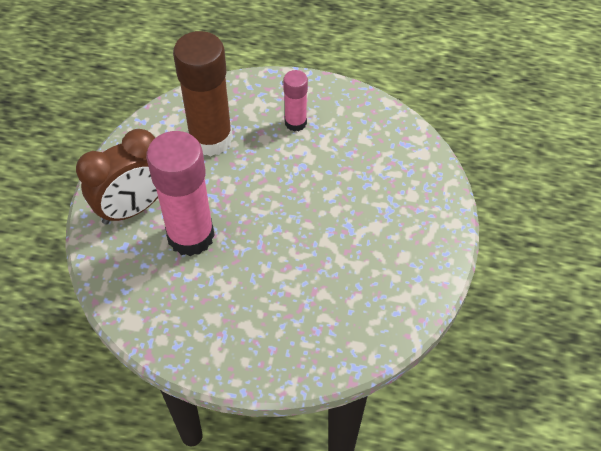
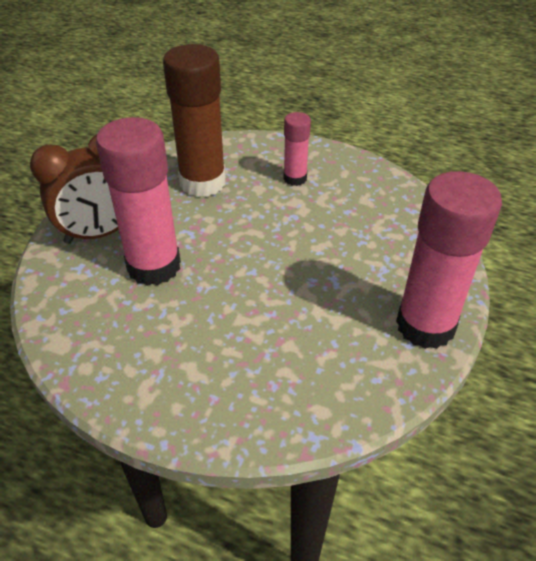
camera: 10 degrees right, 10 degrees down
none -> pink glue stick [396,171,502,349]

